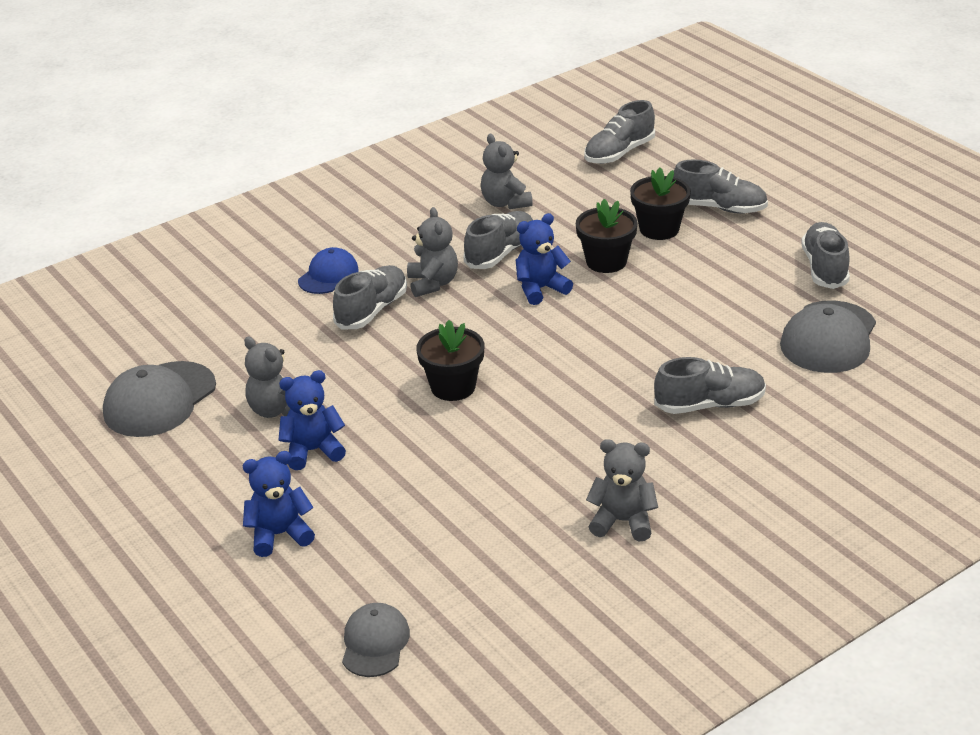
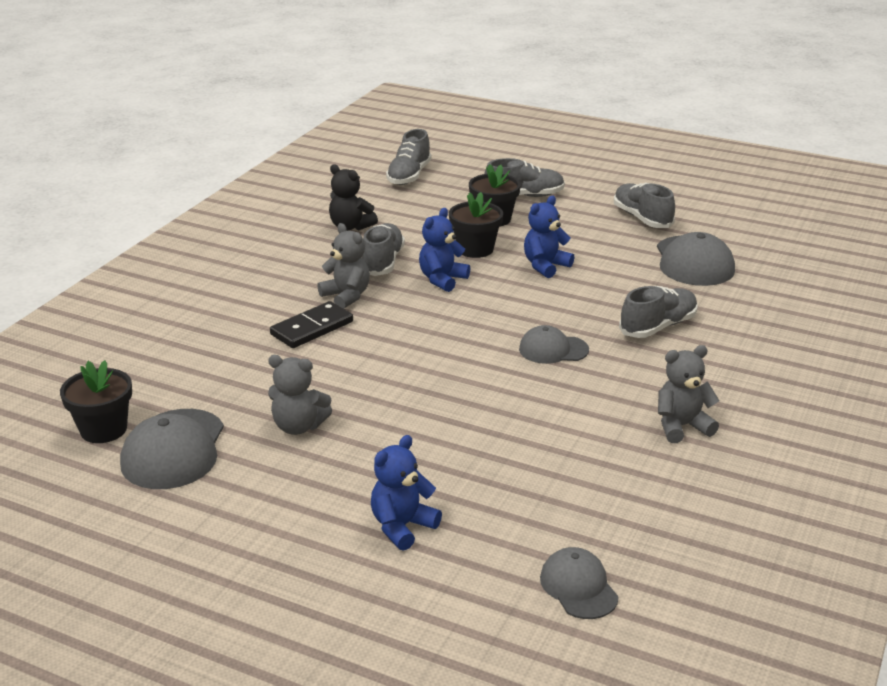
camera: 30 degrees left, 5 degrees down
blue teddy bear [278,370,346,470] -> blue teddy bear moved to [524,196,574,278]
blue cap [298,247,359,294] -> none
grey shoe [333,265,407,329] -> black domino [270,301,353,348]
black flower pot [416,320,484,401] -> black flower pot moved to [60,360,132,443]
grey teddy bear [481,134,533,209] -> black teddy bear [329,164,378,231]
none -> grey cap [519,325,589,364]

